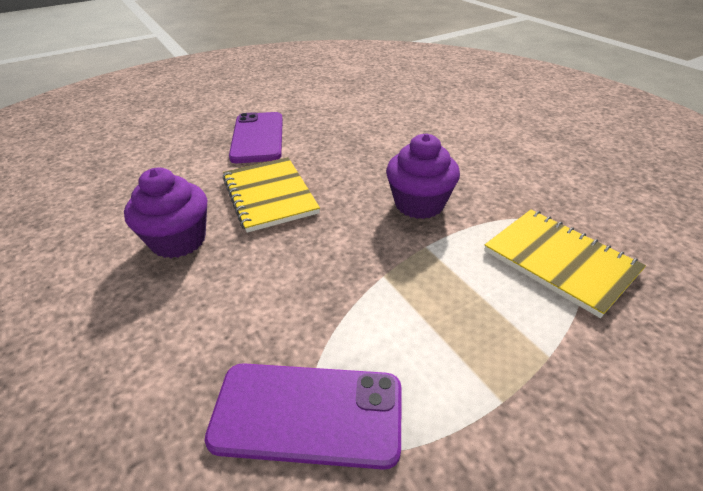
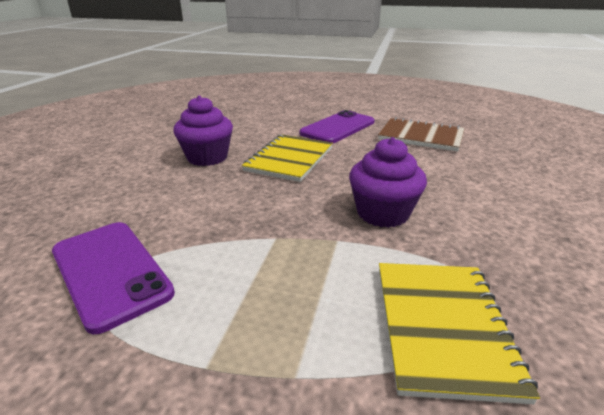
camera: 45 degrees right, 10 degrees down
none -> brown notebook [378,117,465,152]

